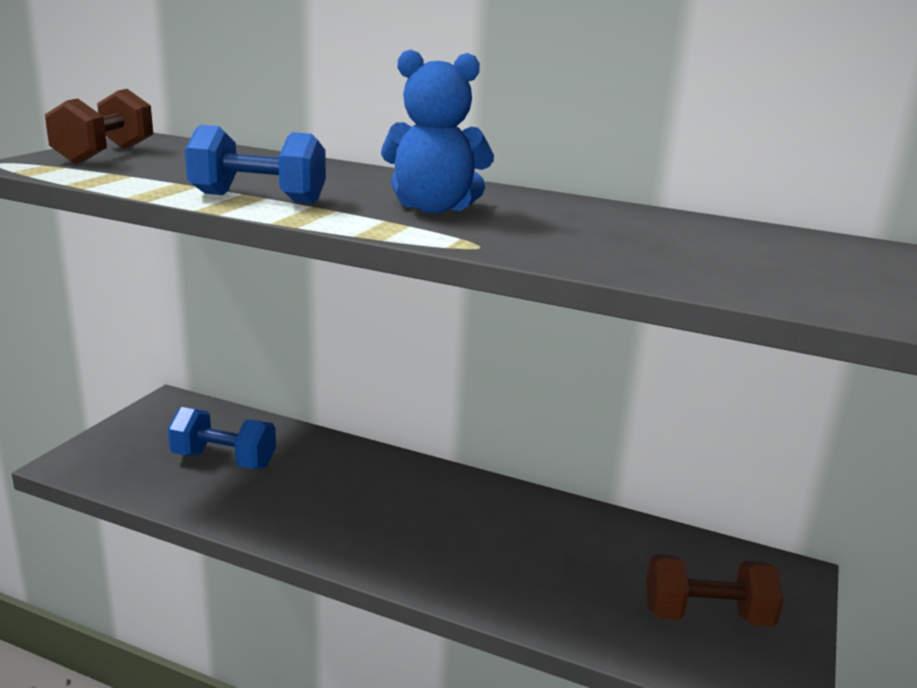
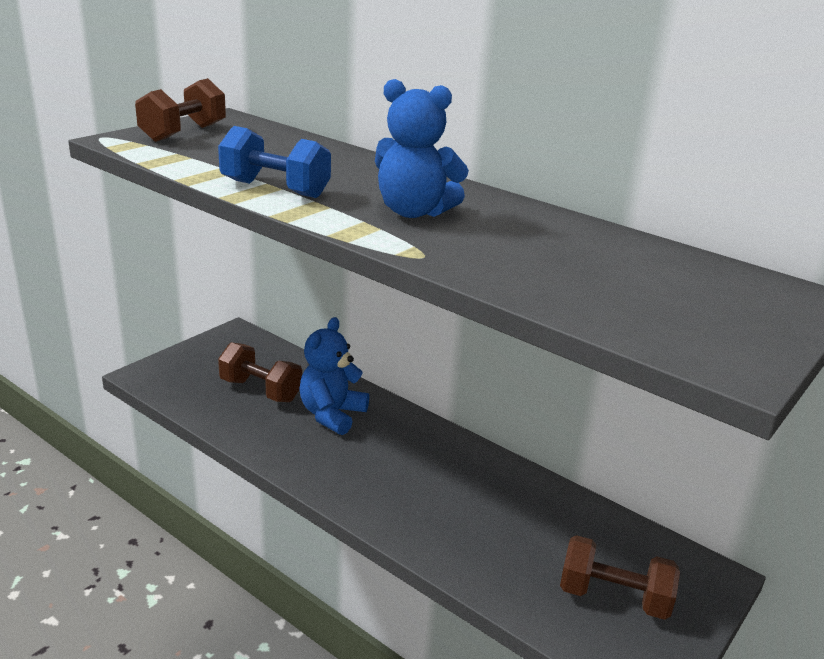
camera: 15 degrees right, 5 degrees up
blue dumbbell [168,407,276,469] -> brown dumbbell [218,342,302,402]
none -> blue teddy bear [299,317,369,435]

